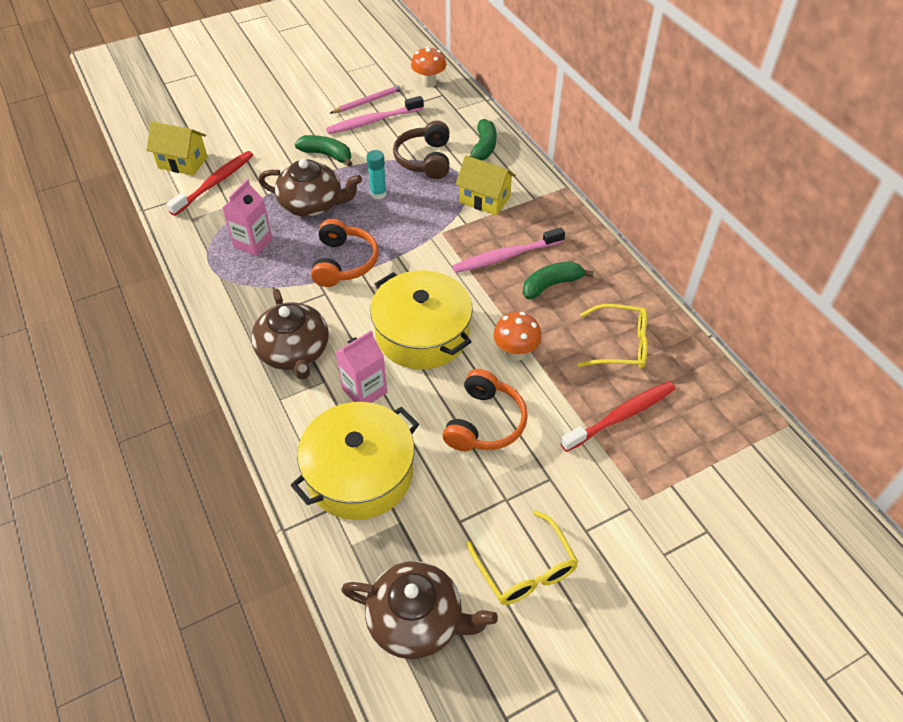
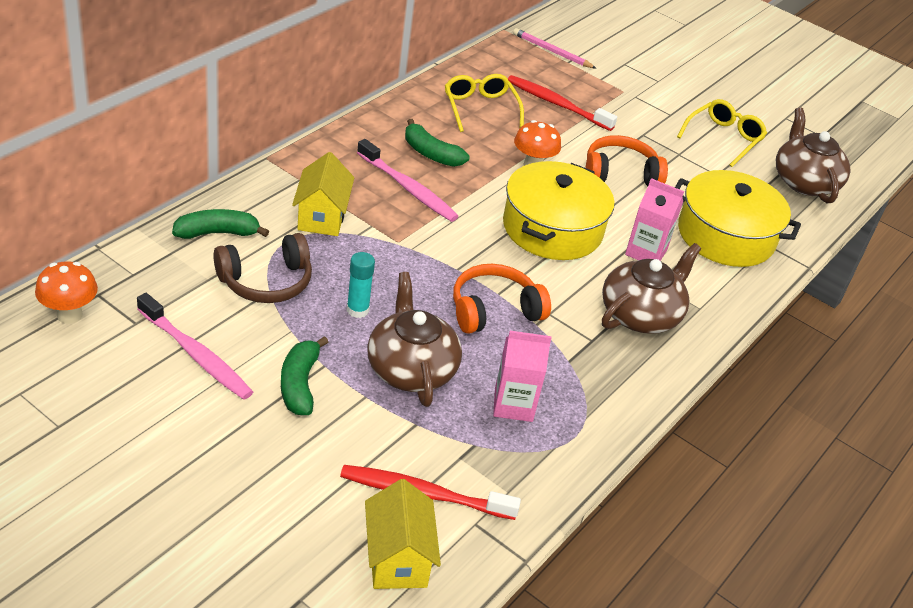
camera: 120 degrees left, 10 degrees down
pink pencil [330,84,404,113] -> pink pencil moved to [513,28,597,69]

